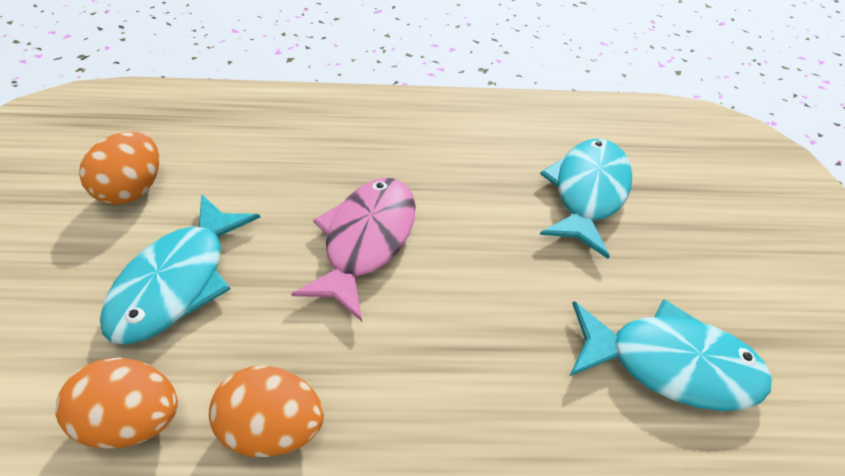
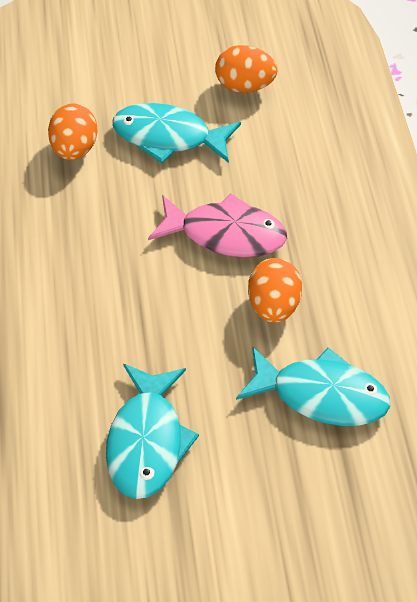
camera: 85 degrees right, 0 degrees up
orange egg [209,365,324,457] -> orange egg moved to [248,258,302,323]

